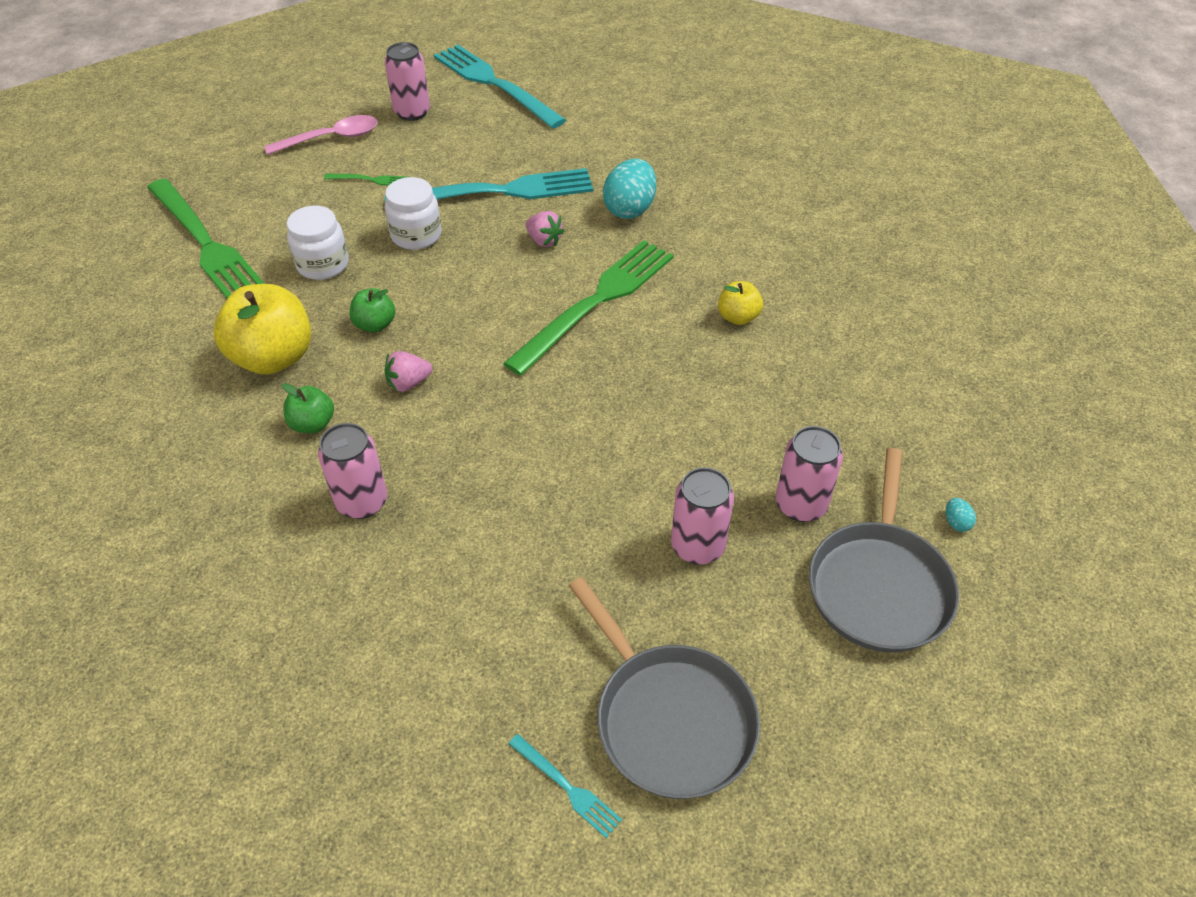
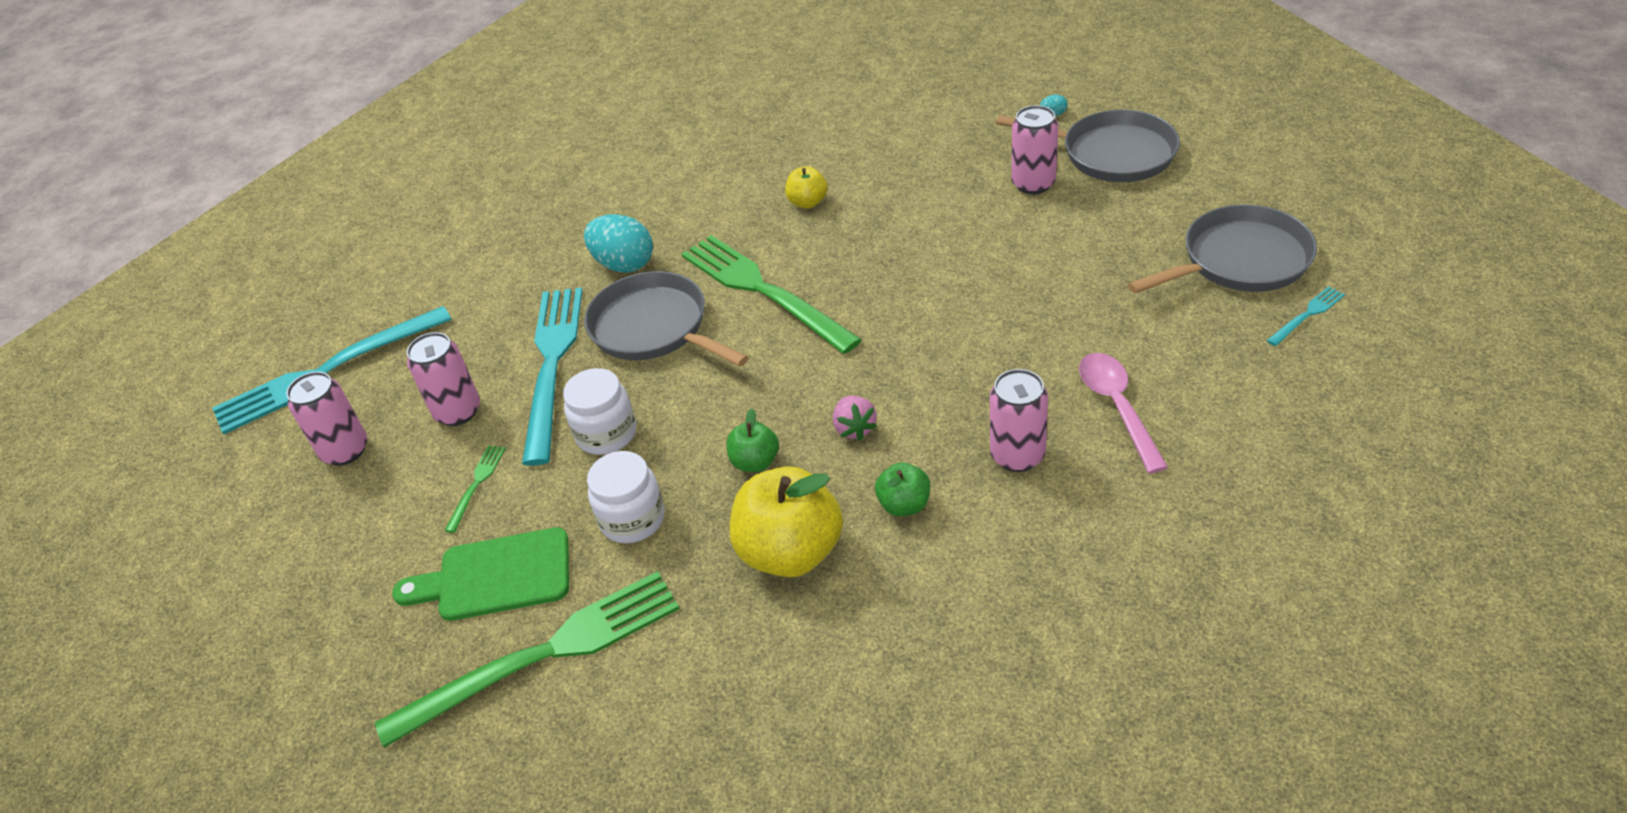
camera: 75 degrees left, 5 degrees down
pink spoon [264,115,378,155] -> pink spoon moved to [1079,353,1168,474]
pink strawberry [526,211,564,247] -> grey pan [584,271,749,366]
pink can [671,467,734,565] -> pink can moved to [407,332,480,426]
none -> green cutting board [392,527,569,621]

